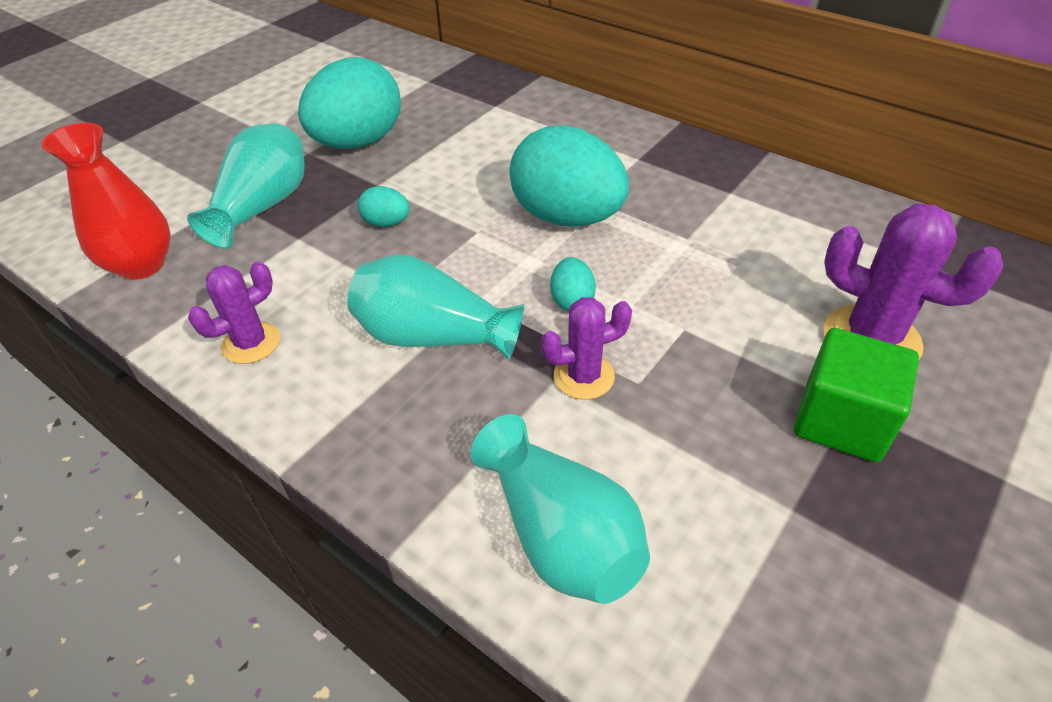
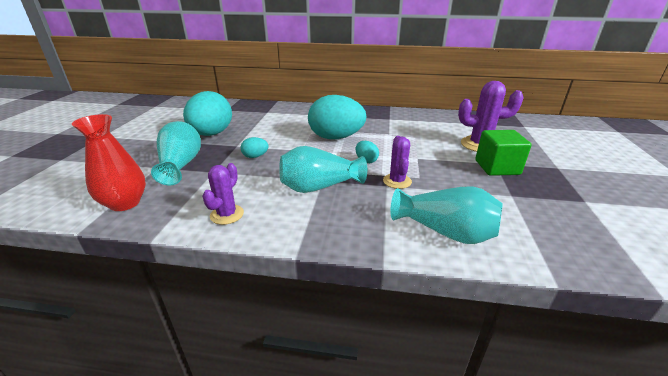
camera: 30 degrees left, 15 degrees down
purple cactus [541,297,632,400] -> purple cactus turned 45 degrees counterclockwise [383,136,412,189]

